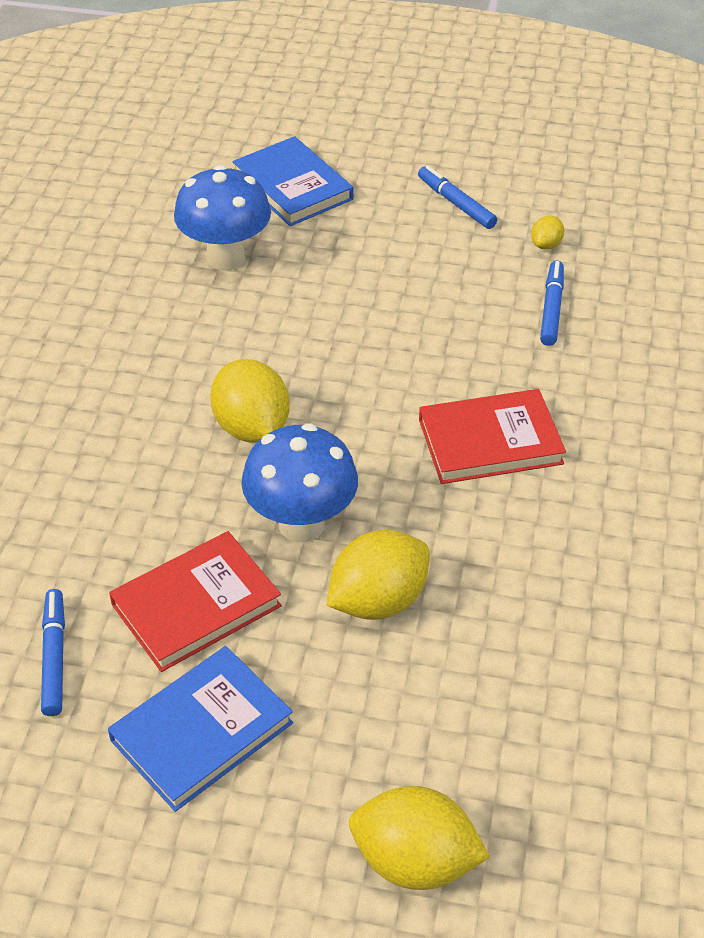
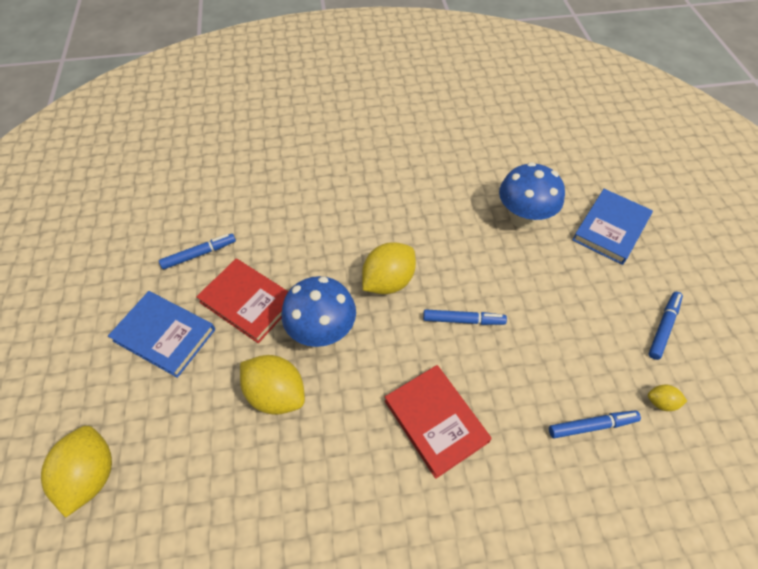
camera: 70 degrees right, 10 degrees up
none -> blue marker [423,309,507,325]

